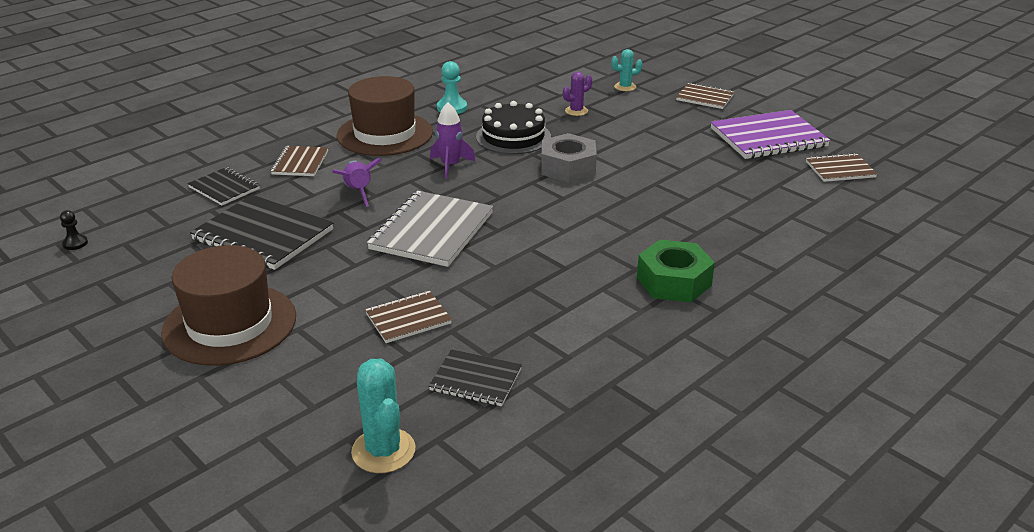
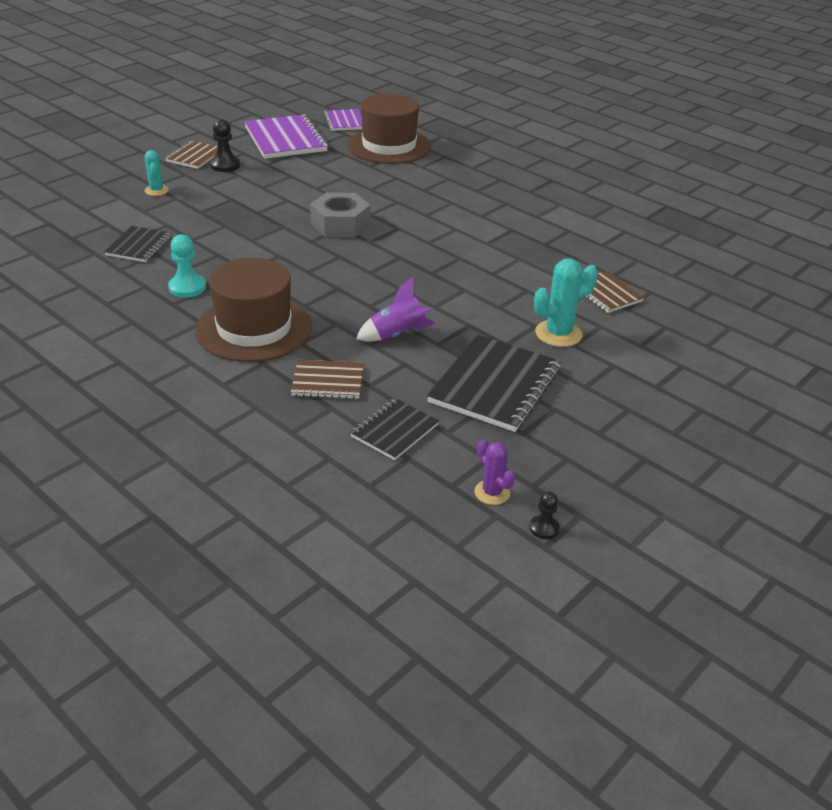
camera: 95 degrees left, 5 degrees up
brown hat [161,245,296,366] -> brown hat moved to [347,94,431,164]
turquoise cactus [351,359,416,473] -> turquoise cactus moved to [534,258,598,347]
grey notebook [367,191,493,267] -> none
black notebook [429,349,522,406] -> black notebook moved to [104,226,171,262]
purple rocket [430,102,476,179] -> none
black cake [476,101,551,154] -> none
purple cactus [563,72,592,116] -> purple cactus moved to [475,439,515,505]
green nut [637,240,715,302] -> none
brown notebook [806,153,877,182] -> purple notebook [324,109,362,131]
none -> black pawn [210,119,240,172]

